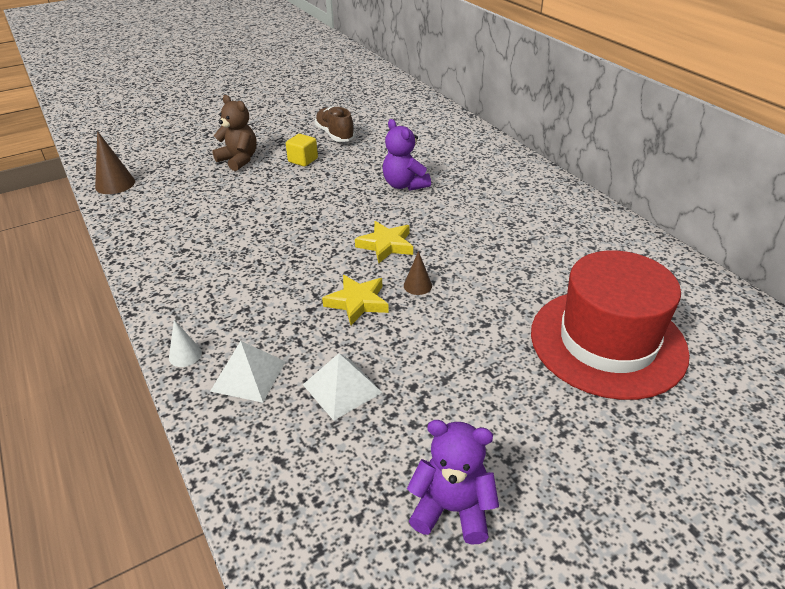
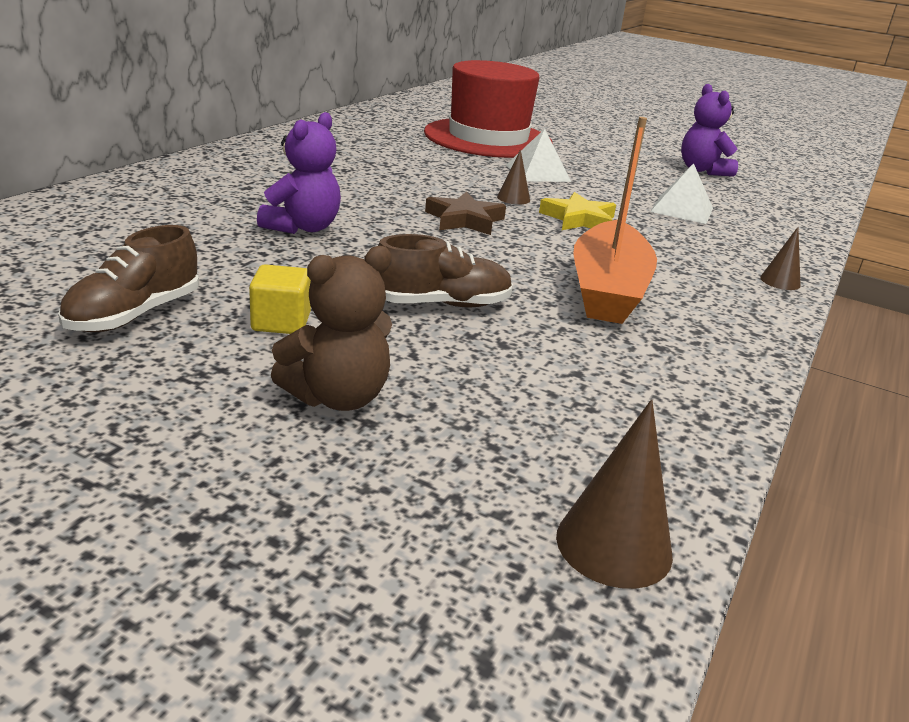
camera: 125 degrees left, 10 degrees down
white cone [169,320,202,367] -> brown cone [760,227,801,290]
white pyramid [210,341,286,403] -> white pyramid moved to [506,129,571,182]
brown teddy bear [212,95,257,171] -> brown teddy bear turned 135 degrees counterclockwise [271,246,392,411]
yellow star [355,221,413,264] -> brown star [425,192,506,235]
none -> brown shoe [378,234,513,307]
none -> orange boat [573,117,657,324]

